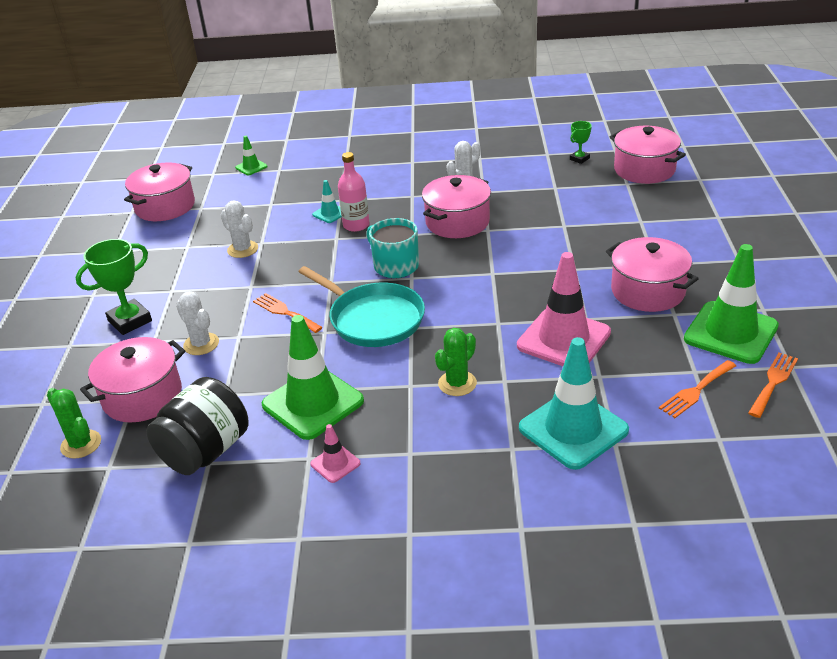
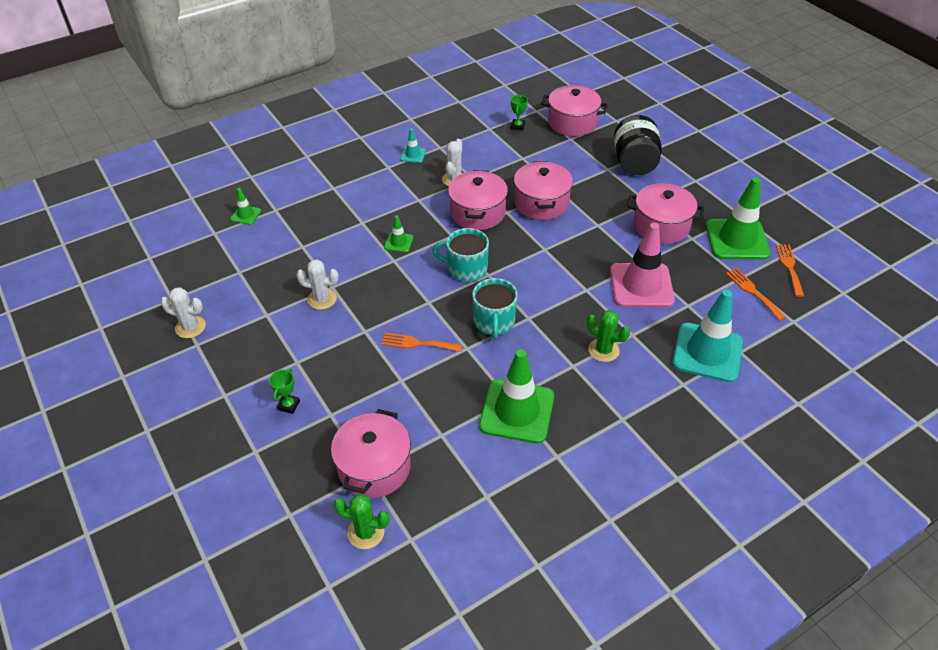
camera: 35 degrees left, 10 degrees up
green trophy [76,239,152,335] -> green trophy [269,368,300,414], size x0.54
pink pot [124,162,195,221] -> pink pot moved to [514,161,573,220]
black jar [146,377,248,475] -> black jar moved to [614,115,662,175]
white cactus [176,291,219,355] -> white cactus moved to [161,287,206,338]
turquoise pan [298,266,425,347] -> turquoise mug [472,278,518,339]
pink traffic cone [310,424,361,483] -> none
turquoise traffic cone [312,180,342,223] -> turquoise traffic cone moved to [400,128,426,163]
pink bottle [338,152,370,232] -> green traffic cone [384,215,413,253]
green cactus [435,328,477,396] -> green cactus turned 60 degrees counterclockwise [587,310,630,362]
orange fork [659,360,736,418] -> orange fork turned 135 degrees clockwise [726,268,786,321]

